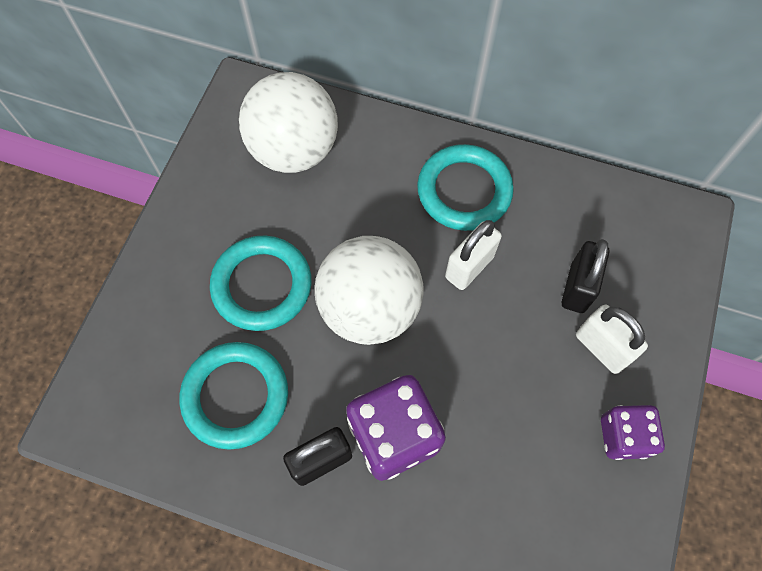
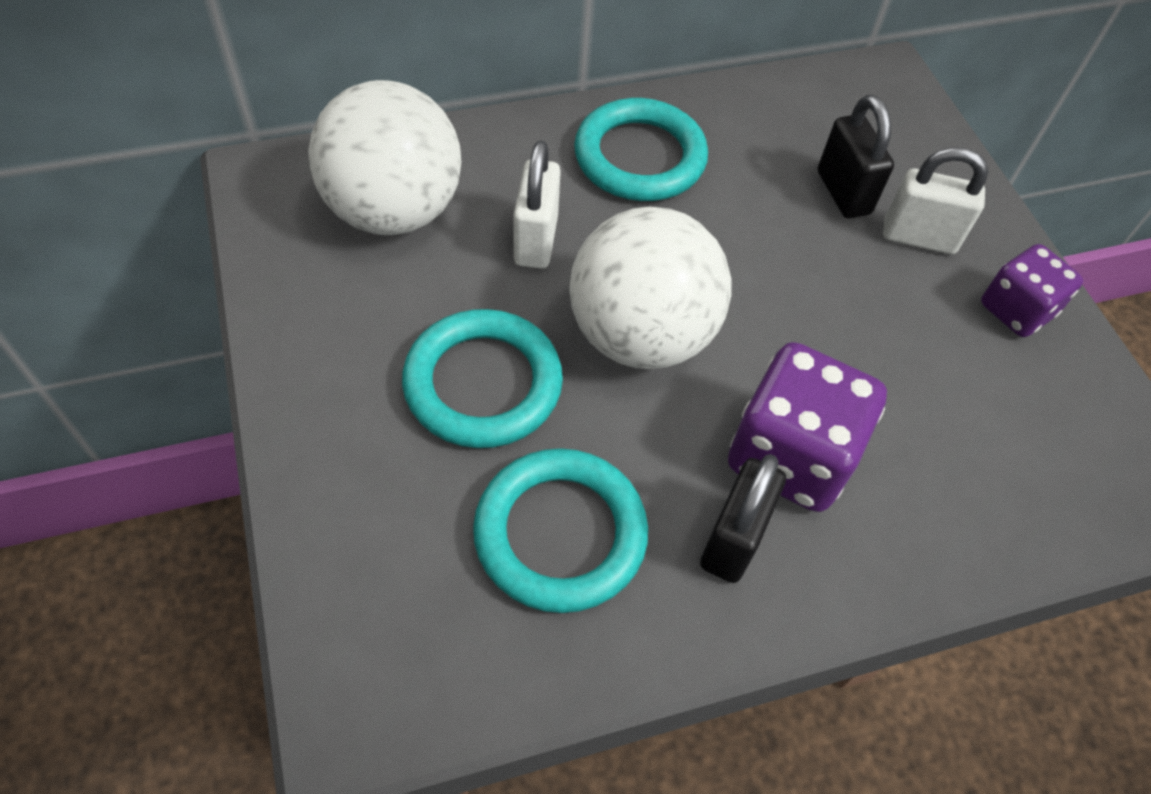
camera: 40 degrees left, 10 degrees down
white padlock [445,220,502,290] -> white padlock moved to [513,140,561,269]

